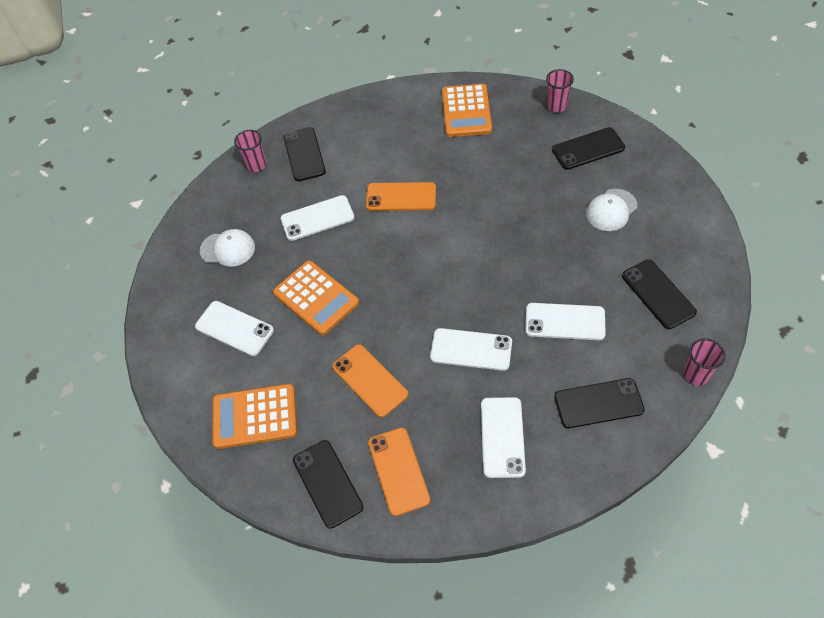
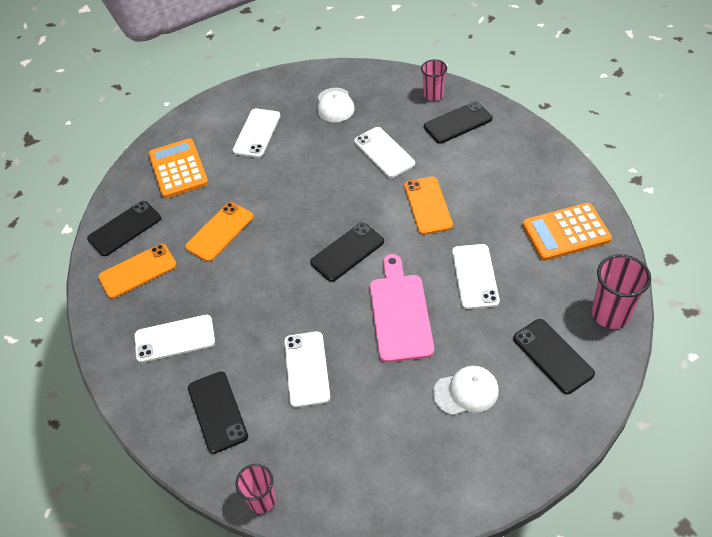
camera: 75 degrees right, 5 degrees down
orange calculator [273,260,359,335] -> none
white phone [430,328,512,371] -> white phone moved to [452,244,500,309]
pink cup [546,69,574,112] -> pink cup [592,254,651,329], size x1.53
white cap [586,189,637,231] -> white cap turned 135 degrees clockwise [433,366,499,415]
black phone [622,259,697,329] -> black phone moved to [310,223,384,282]
none -> pink cutting board [370,254,434,363]

